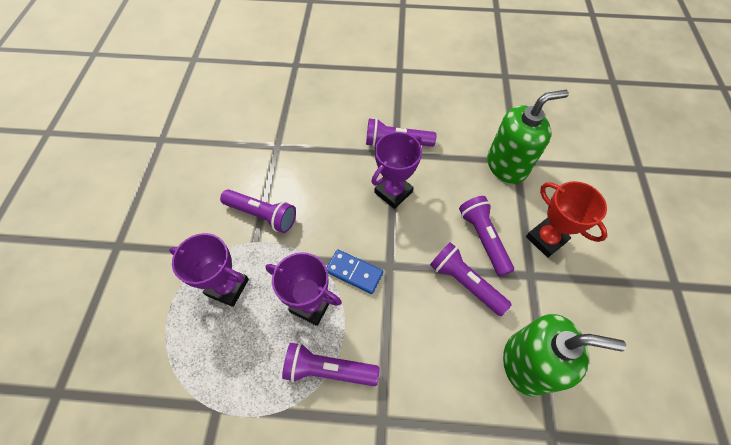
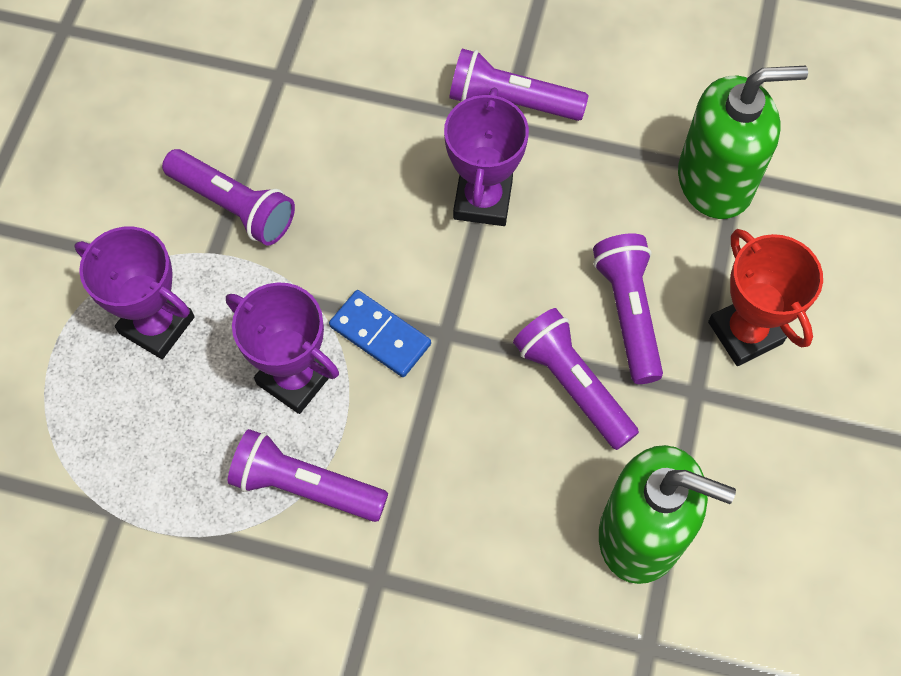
camera: 10 degrees right, 5 degrees up
purple trophy [371,132,422,209] -> purple trophy turned 45 degrees counterclockwise [444,88,529,226]

